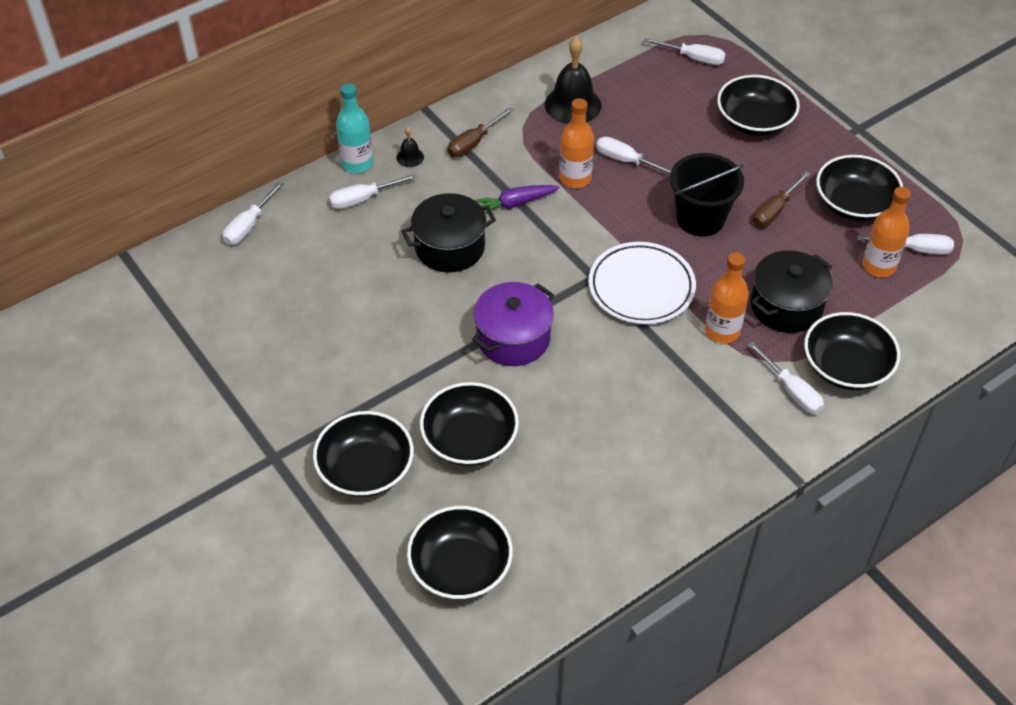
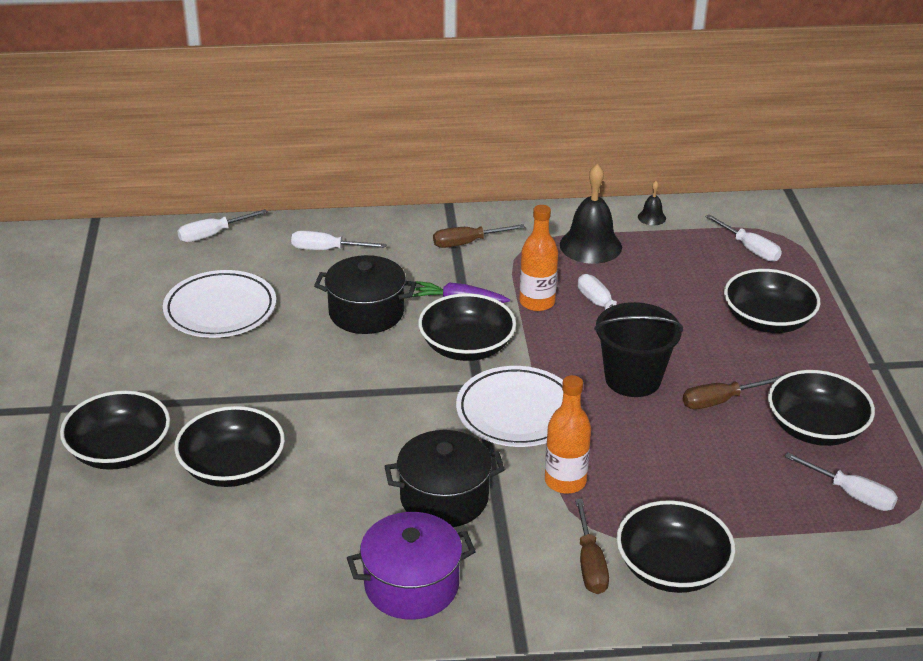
camera: 30 degrees right, 15 degrees down
turquoise bottle [336,83,373,173] -> none
black bell [396,127,424,167] -> black bell moved to [638,181,666,225]
black bowl [407,506,513,600] -> black bowl moved to [418,293,516,361]
purple pot [472,282,554,366] -> purple pot moved to [347,512,476,620]
white screwdriver [748,342,824,414] -> brown screwdriver [575,499,609,594]
black pot [751,250,832,333] -> black pot moved to [384,430,505,527]
orange bottle [862,187,911,277] -> none
none -> white plate [163,270,276,338]

